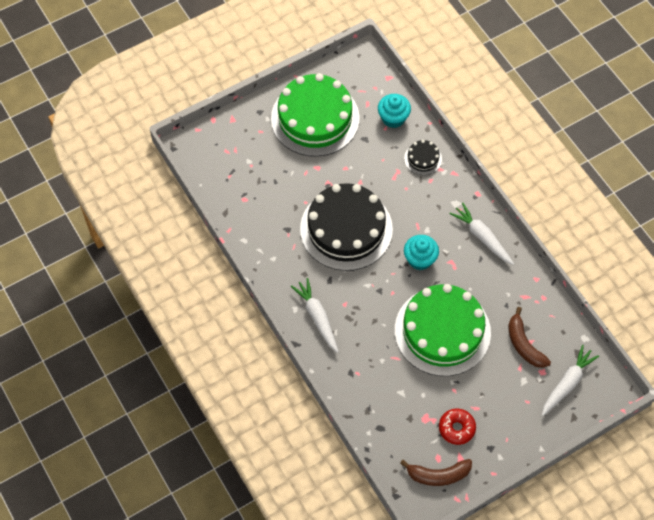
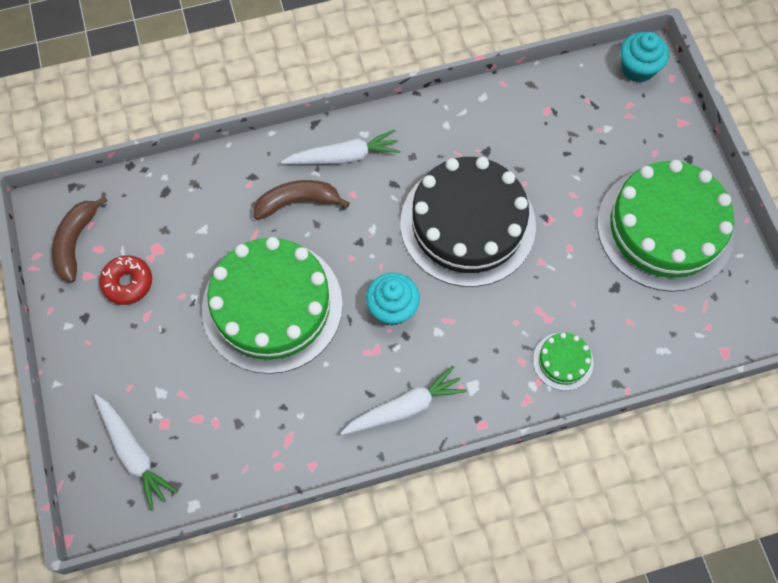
camera: 105 degrees right, 5 degrees up
turquoise cupcake [378,94,411,128] -> turquoise cupcake moved to [620,32,669,83]
black cake [404,140,442,175] -> green cake [533,333,593,391]
brown banana [508,307,551,368] -> brown banana moved to [254,180,350,220]

